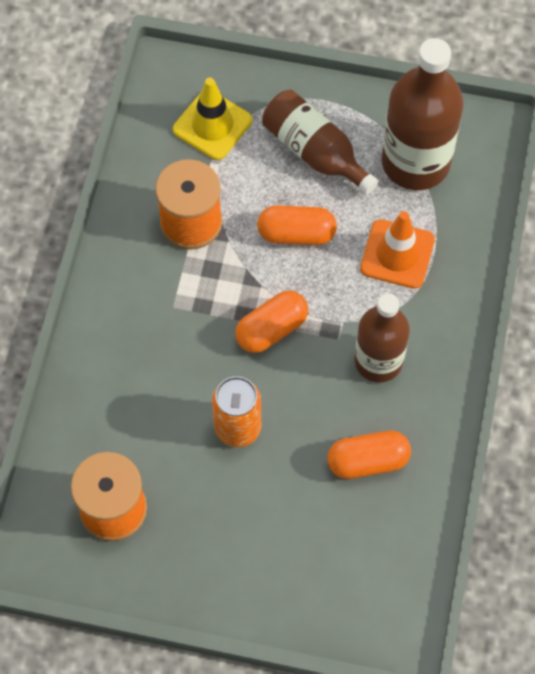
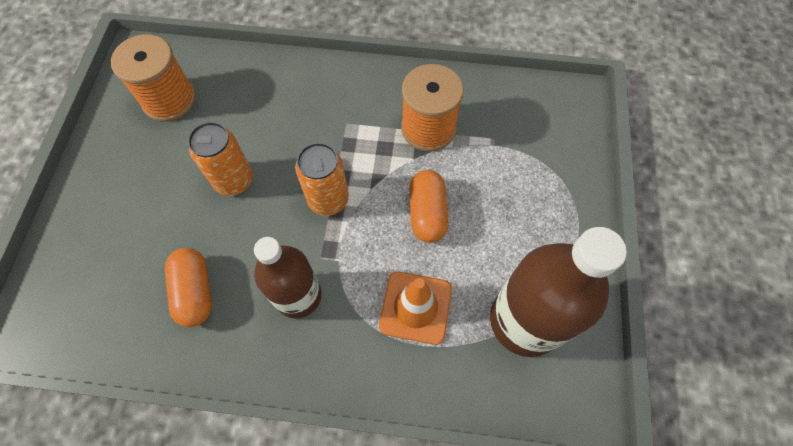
camera: 85 degrees right, 0 degrees up
yellow traffic cone [173,78,252,160] -> none
orange capsule [235,291,308,353] -> orange can [295,143,349,216]
brown bottle [262,90,378,195] -> none

